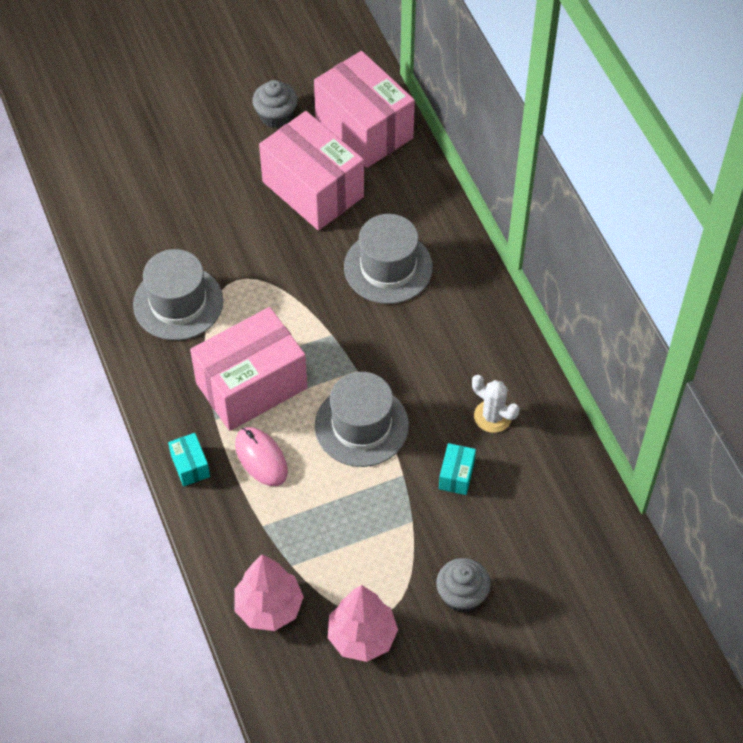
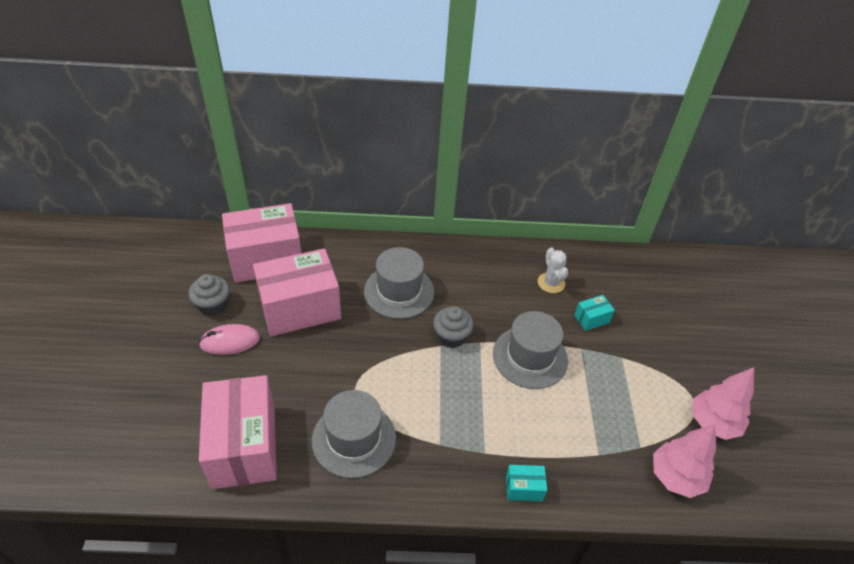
camera: 70 degrees left, 10 degrees down
pink box [190,307,307,431] -> pink box moved to [199,375,277,489]
pink mouse [235,427,288,486] -> pink mouse moved to [199,324,260,355]
grey cupcake [436,558,491,613] -> grey cupcake moved to [433,306,474,348]
turquoise box [439,443,476,495] -> turquoise box turned 60 degrees counterclockwise [574,295,615,331]
white cactus [472,375,519,433] -> white cactus turned 75 degrees counterclockwise [538,247,568,293]

